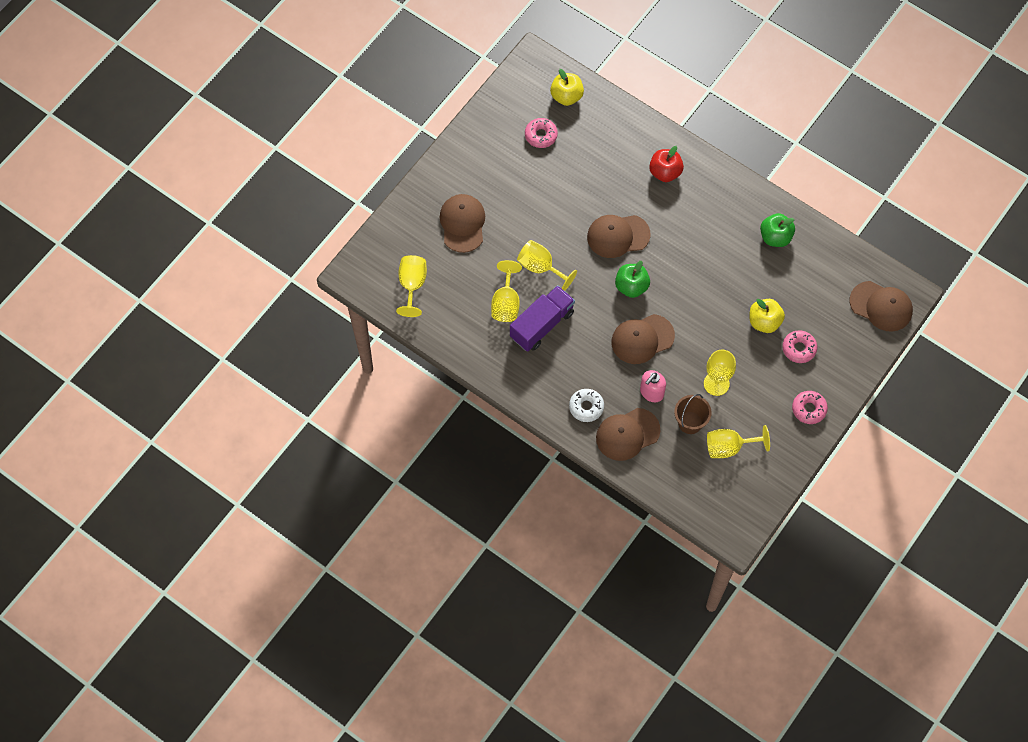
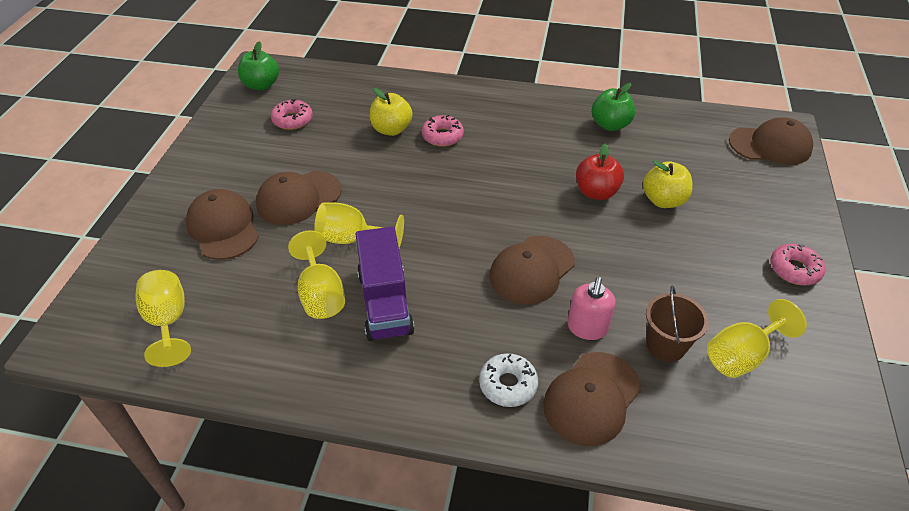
camera: 25 degrees left, 20 degrees down
purple truck [510,285,575,352] -> purple truck turned 150 degrees clockwise [356,227,415,341]
yellow apple [550,69,584,106] -> yellow apple moved to [370,88,413,136]
brown cap [587,215,651,258] -> brown cap moved to [256,171,342,225]
green apple [615,261,650,298] -> green apple moved to [238,41,279,90]
red apple [649,146,684,182] -> red apple moved to [576,143,624,200]
yellow goblet [704,350,736,396] -> none
pink donut [783,330,817,363] -> pink donut moved to [422,115,464,147]

